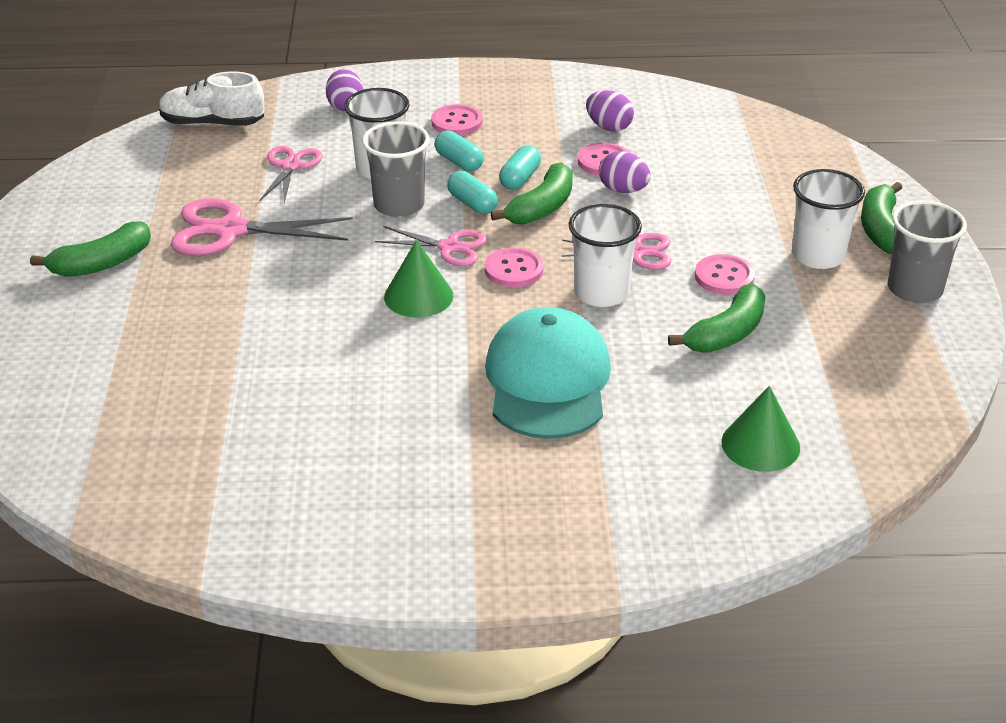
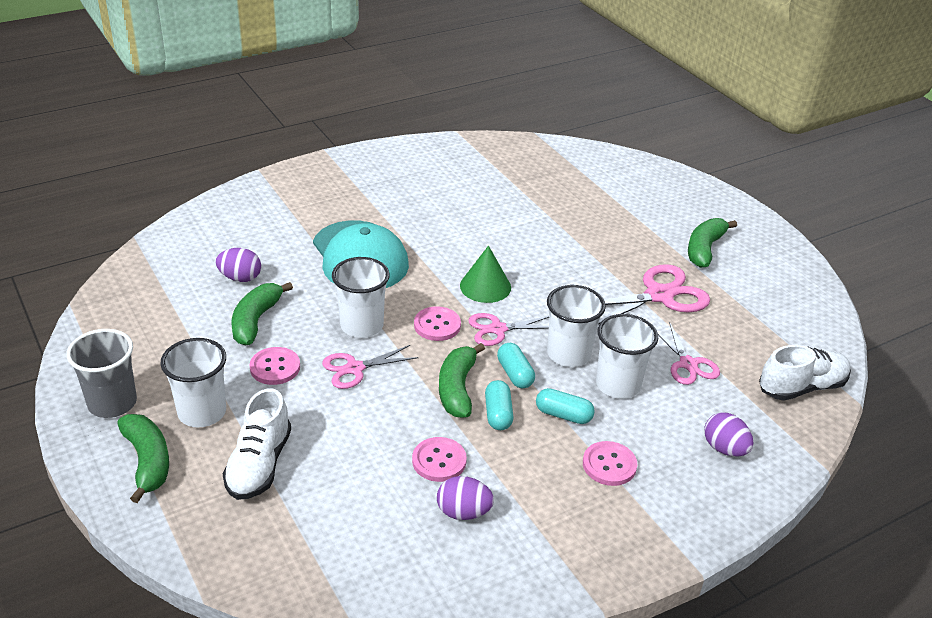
camera: 150 degrees right, 0 degrees up
grey cup [362,121,430,217] -> white cup [547,285,606,367]
turquoise capsule [447,171,498,214] -> turquoise capsule turned 45 degrees clockwise [497,343,535,388]
purple egg [599,151,651,193] -> purple egg moved to [215,248,261,282]
green cone [721,386,800,472] -> none
none -> white shoe [223,388,291,500]

